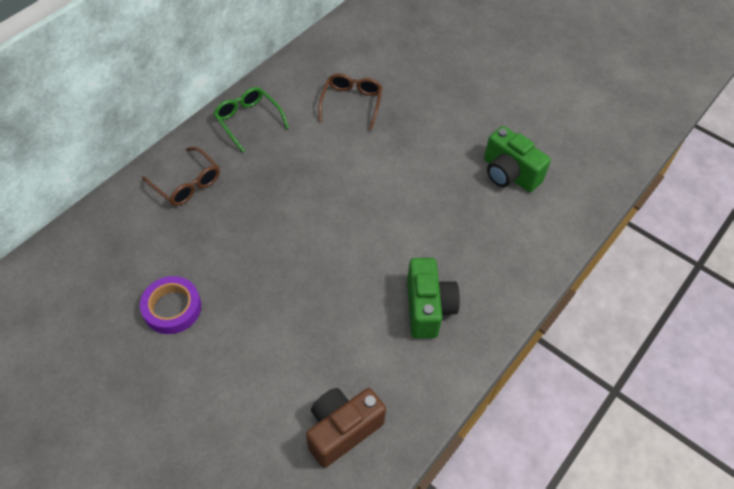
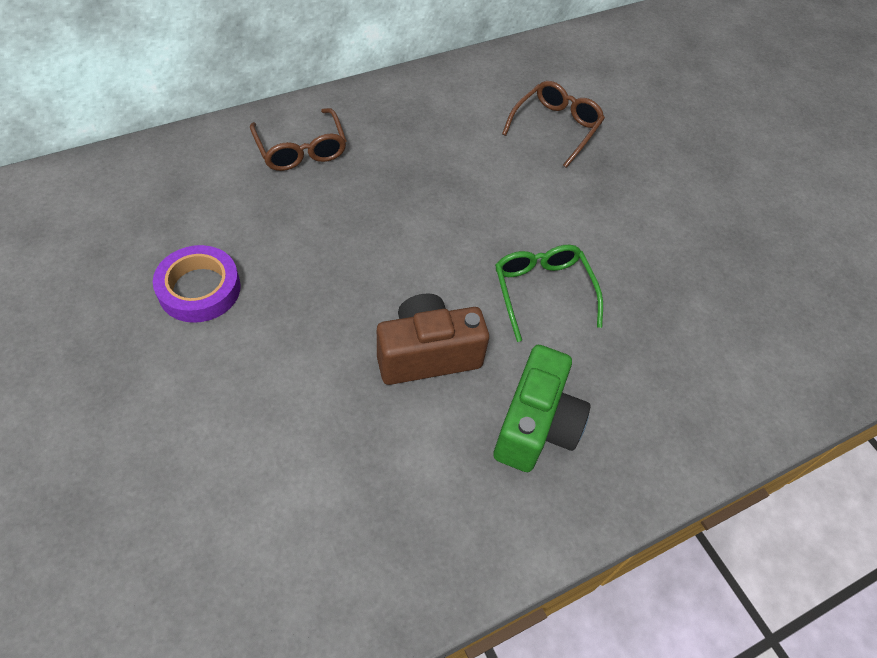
camera: 20 degrees right, 0 degrees up
green glasses [214,87,289,153] -> green glasses moved to [495,245,603,342]
brown camera [306,388,386,468] -> brown camera moved to [377,293,489,385]
green camera [484,126,551,192] -> none

